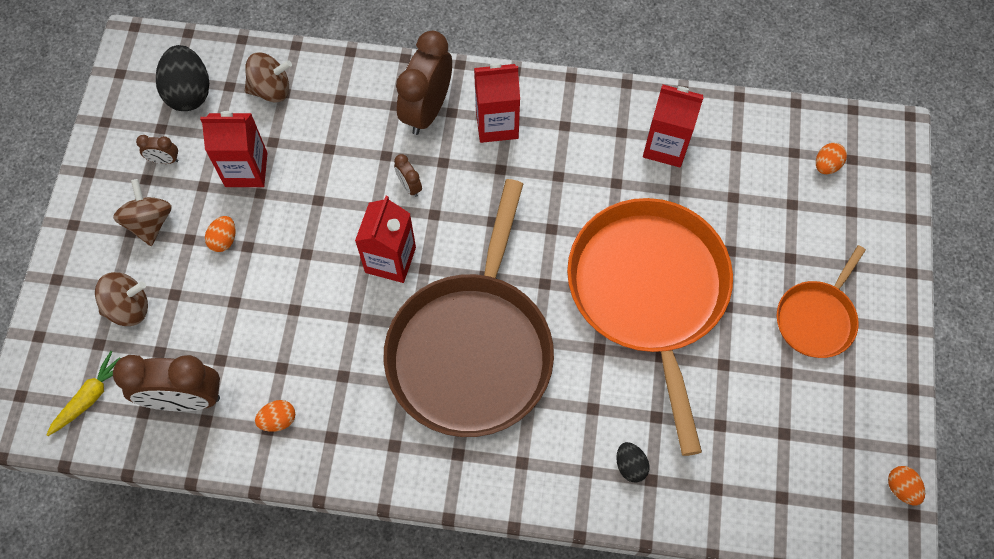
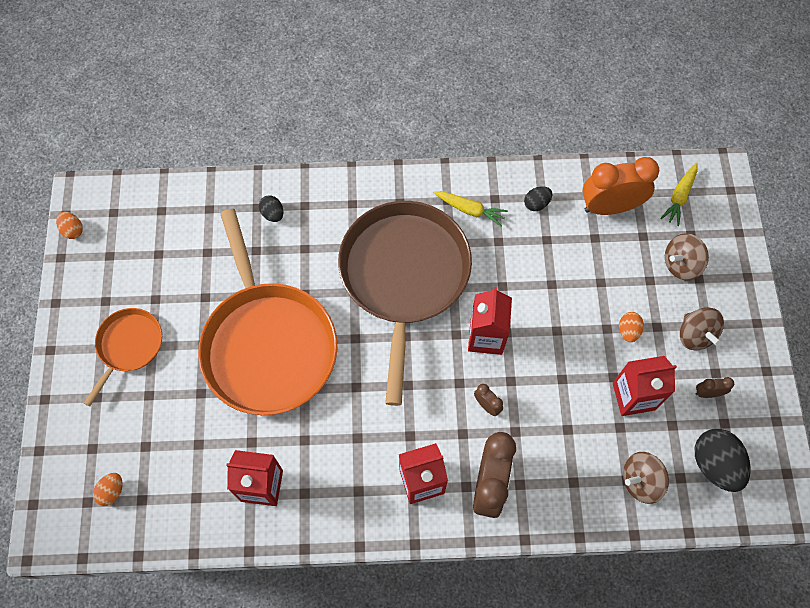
camera: 170 degrees right, 0 degrees up
brown clock [113,355,220,411] -> orange clock [582,157,660,215]
orange egg [255,400,295,432] -> black egg [524,187,552,211]
none -> yellow carrot [434,191,508,226]

